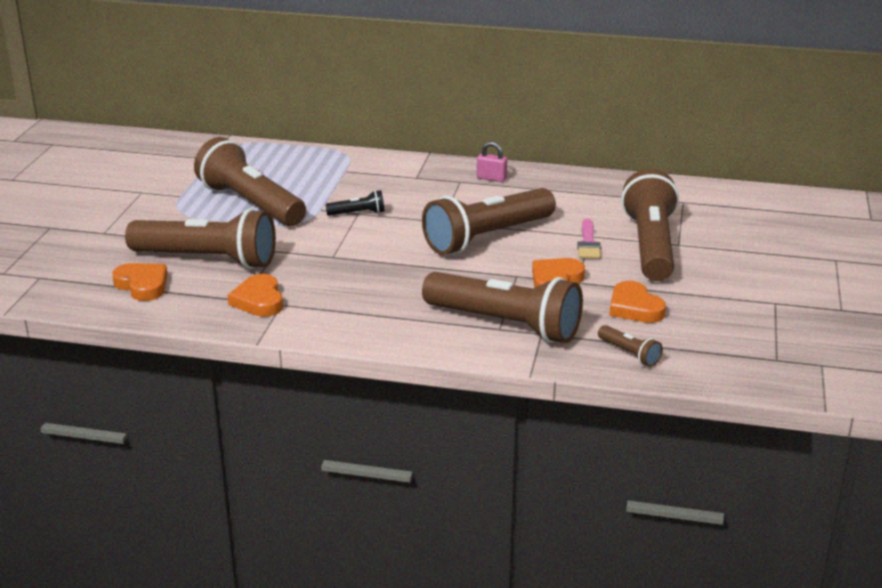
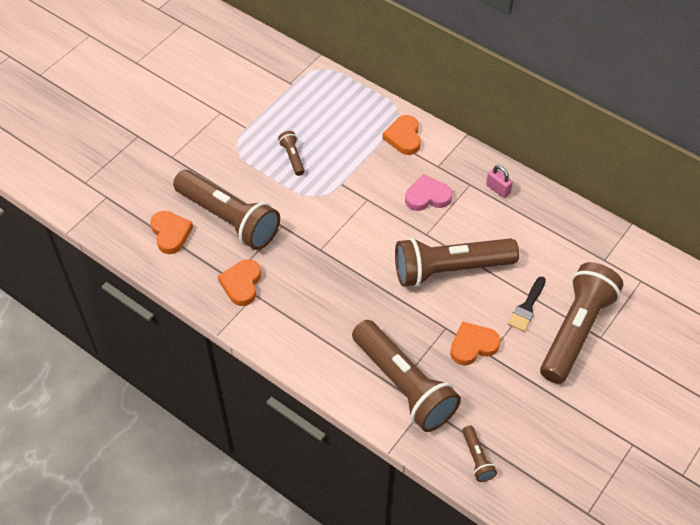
camera: 25 degrees right, 25 degrees up
brown flashlight [194,137,306,226] -> brown flashlight [278,131,305,176], size x0.42
black flashlight [325,190,385,216] -> none
pink brush [577,219,601,259] -> black brush [508,277,546,332]
orange heart [609,281,666,323] -> orange heart moved to [382,115,421,155]
none -> pink heart [405,174,452,211]

